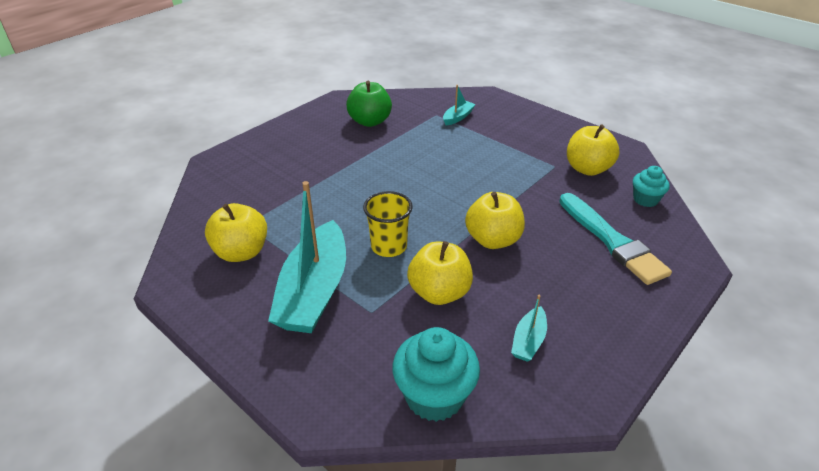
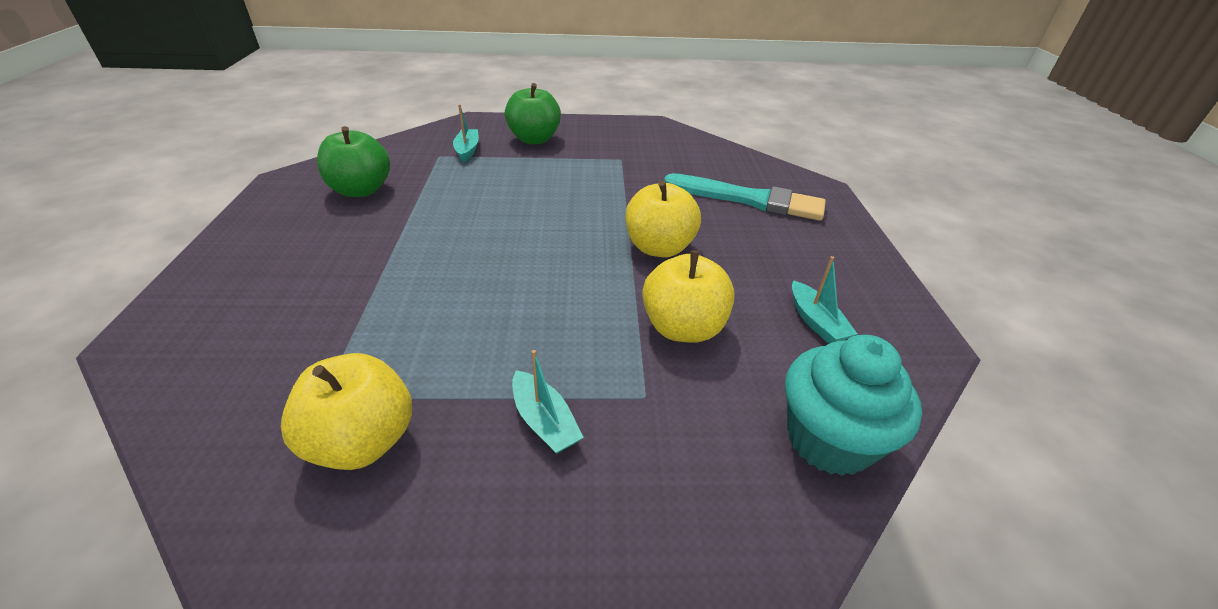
camera: 45 degrees left, 0 degrees up
turquoise boat [268,181,346,333] -> turquoise boat [512,350,584,454], size x0.44
yellow cup [363,191,413,257] -> none
yellow apple [567,124,620,176] -> none
turquoise cupcake [633,166,670,207] -> none
none -> green apple [505,83,561,144]

